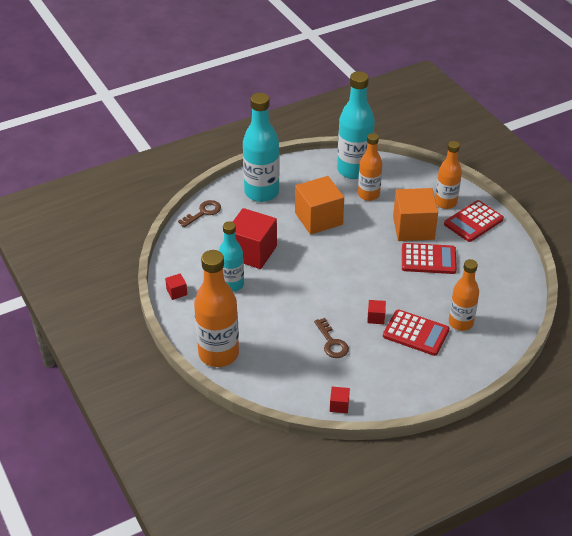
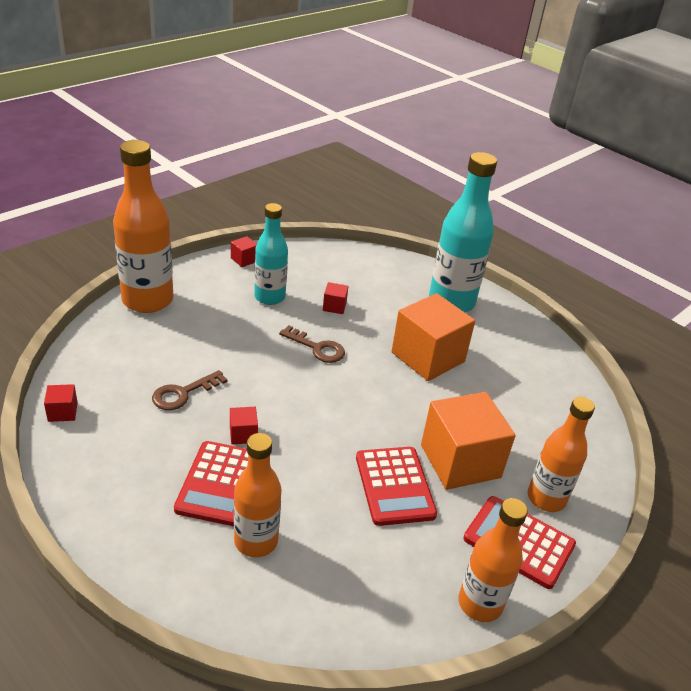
camera: 70 degrees right, 5 degrees down
brown key [178,200,221,227] -> brown key moved to [279,325,345,363]
red cube [233,208,277,269] -> red cube [323,282,348,314], size x0.42
turquoise bottle [337,71,375,179] -> none
orange bottle [358,133,382,201] -> orange bottle moved to [458,498,528,622]

